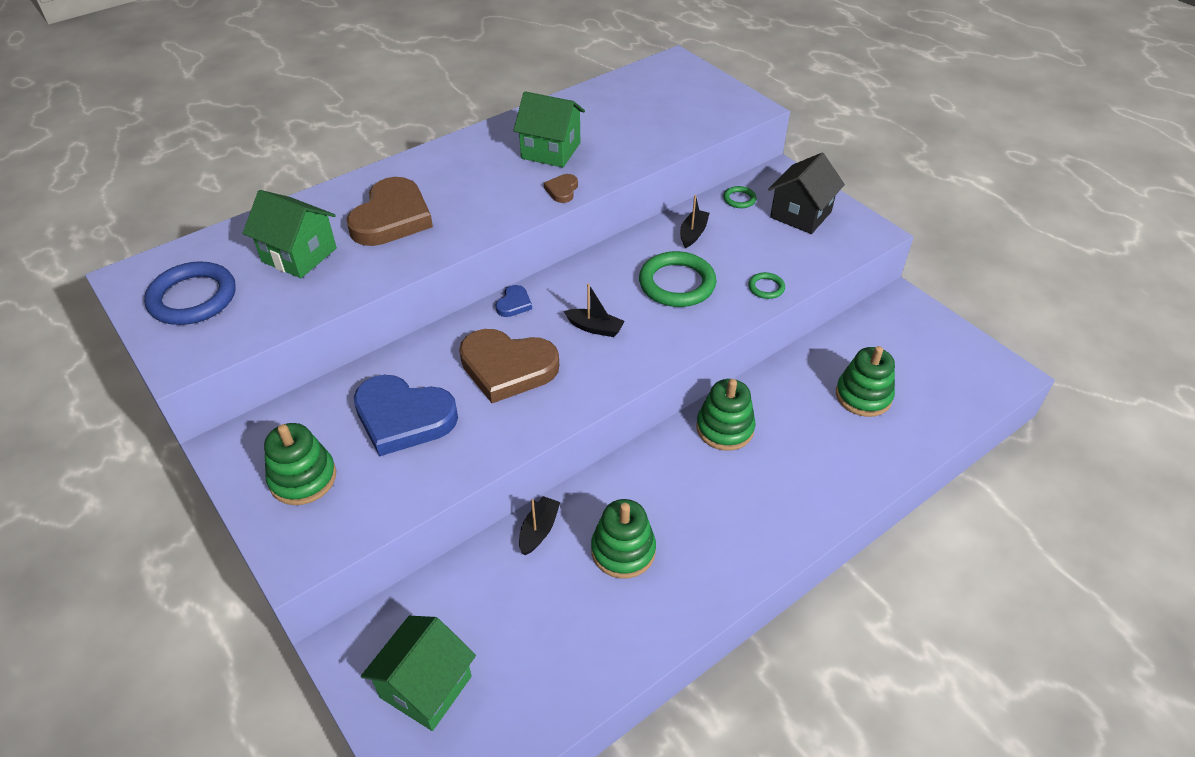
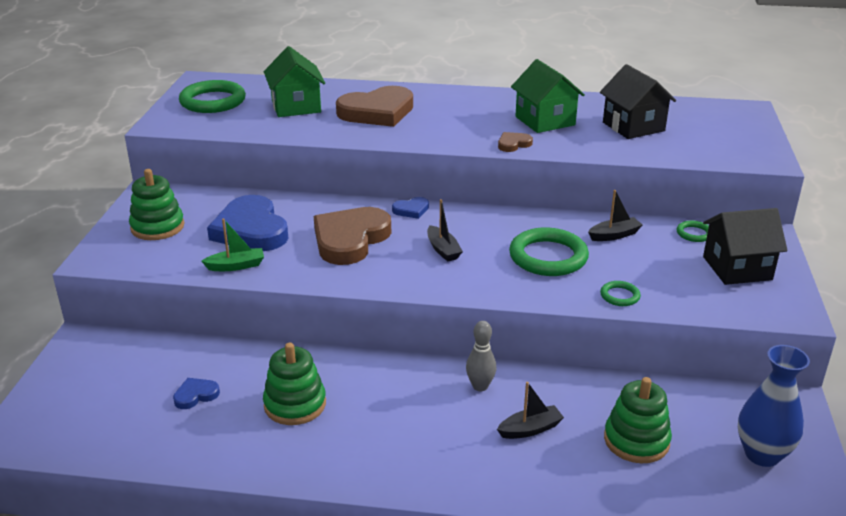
camera: 45 degrees right, 15 degrees down
blue ring [144,261,236,325] -> green ring [179,80,246,113]
green house [361,616,476,731] -> none
brown heart [459,329,559,403] -> brown heart turned 60 degrees clockwise [314,207,391,265]
black boat [519,496,560,555] -> black boat moved to [497,382,564,439]
green stacking toy [696,379,756,451] -> grey bowling pin [466,321,496,391]
none -> blue heart [173,378,220,409]
none -> green boat [201,218,264,271]
none -> black house [600,64,676,139]
none -> blue vase [738,345,810,467]

